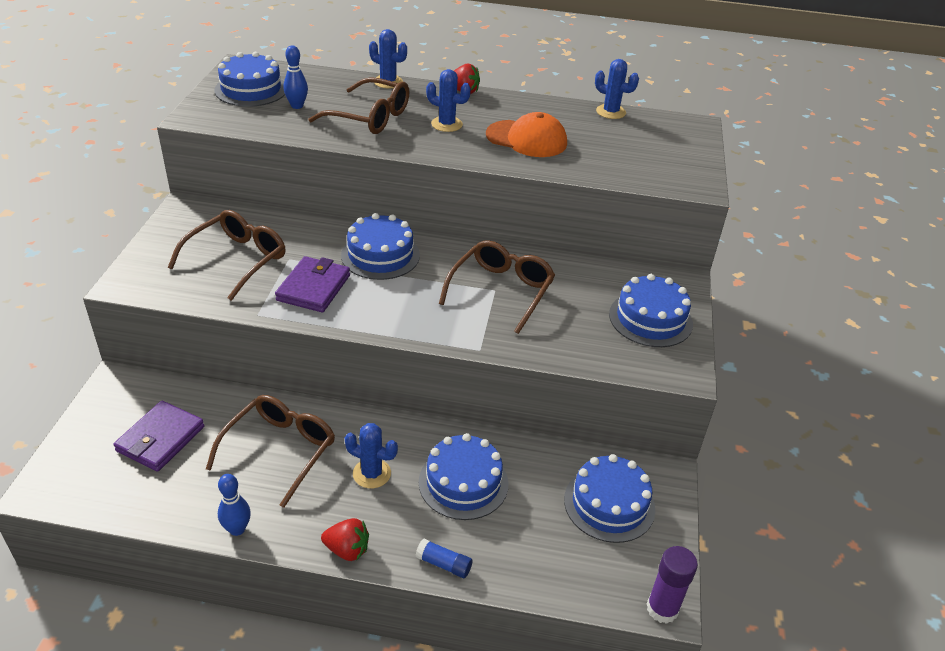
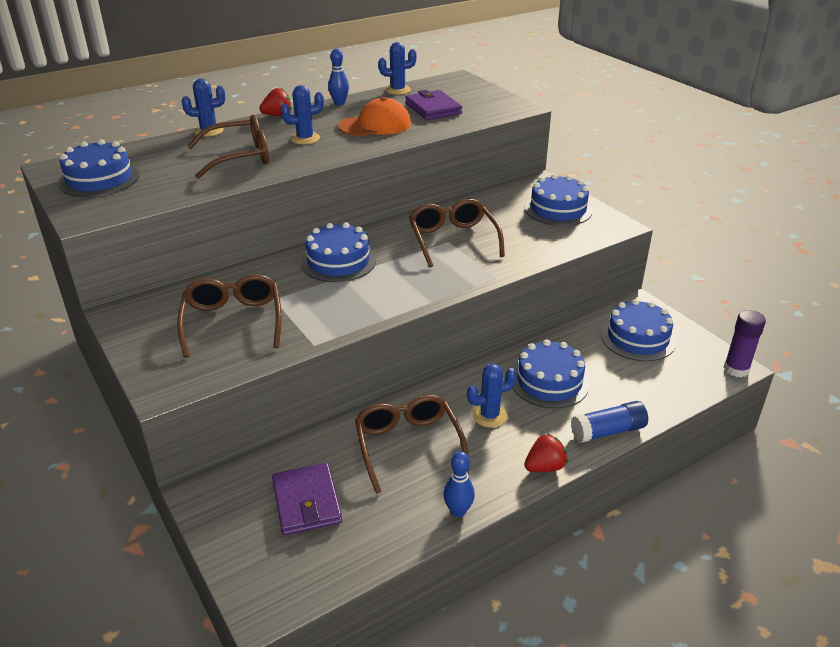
camera: 40 degrees left, 5 degrees down
purple wallet [275,256,350,312] -> purple wallet moved to [405,90,462,120]
blue bowling pin [283,45,308,109] -> blue bowling pin moved to [328,49,349,105]
blue glue stick [416,539,472,578] -> blue glue stick [571,401,648,443], size x1.55

